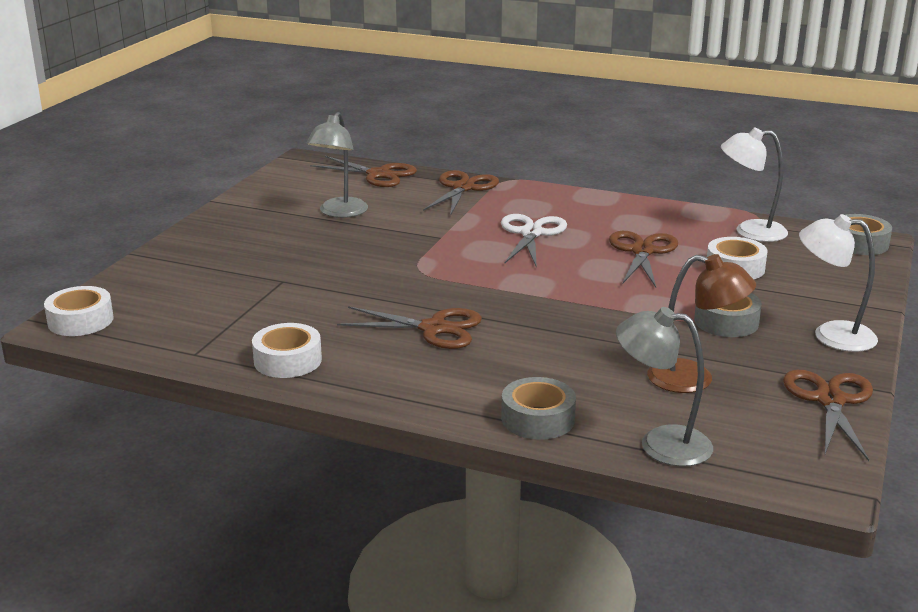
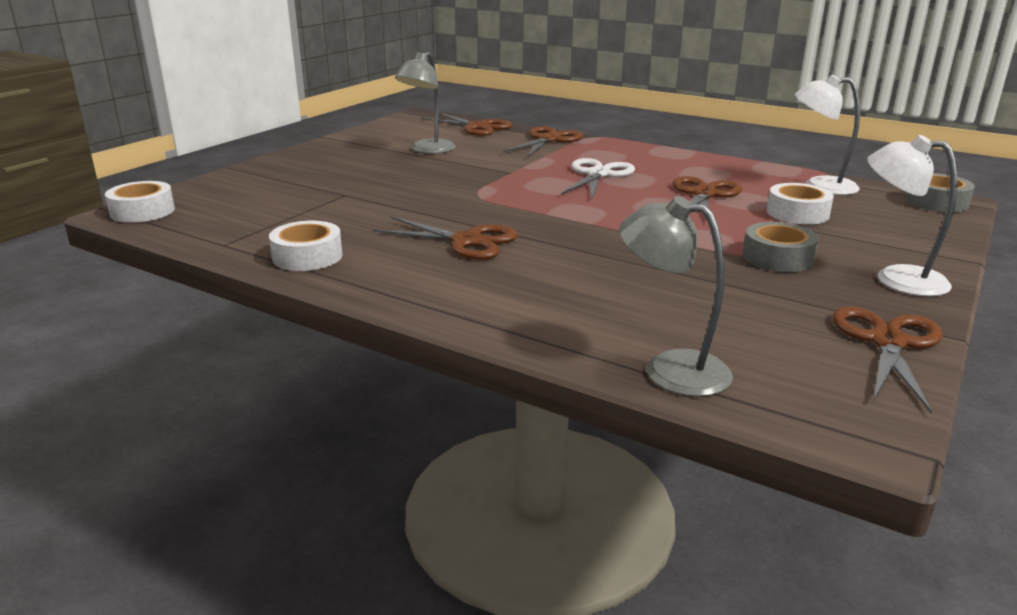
camera: 10 degrees right, 0 degrees up
grey tape [501,377,576,440] -> none
brown lamp [647,254,756,393] -> none

